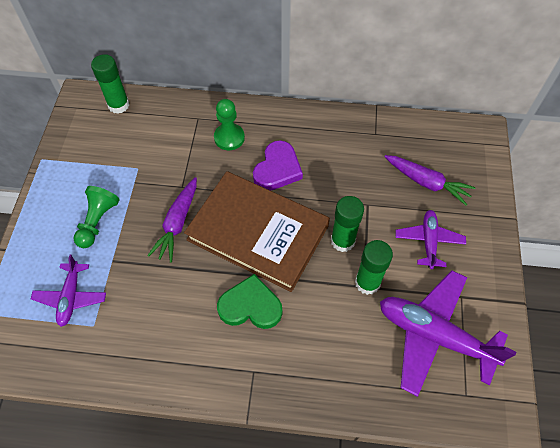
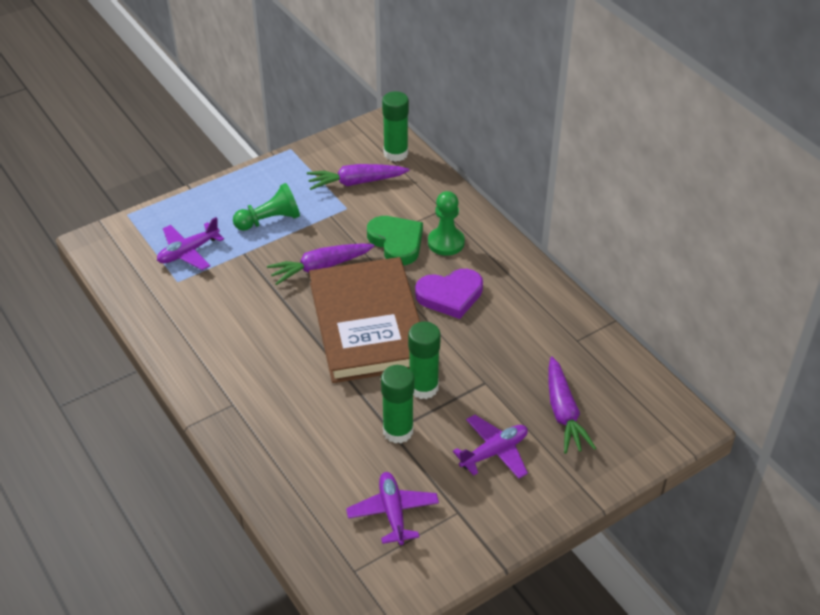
camera: 50 degrees right, 15 degrees down
green heart [217,274,282,329] -> green heart moved to [367,216,423,265]
purple plane [380,270,516,397] -> purple plane [346,472,439,545], size x0.56
none -> purple carrot [307,164,409,190]

